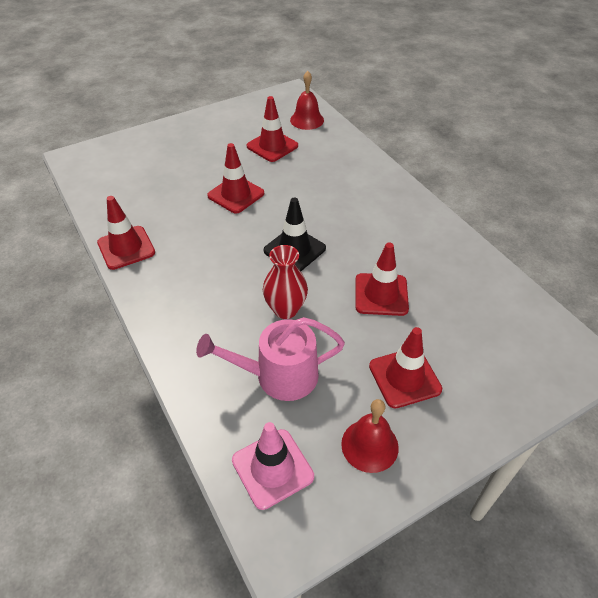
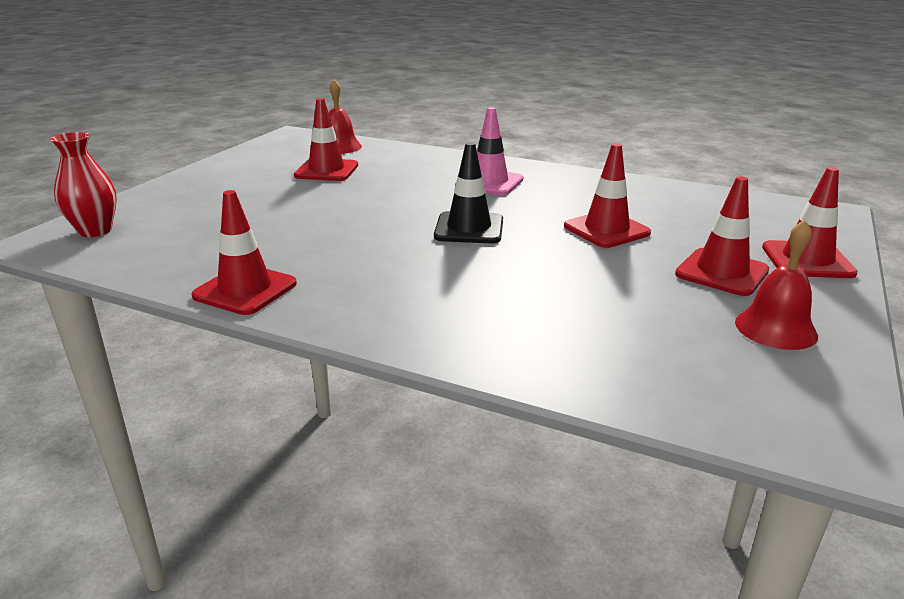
camera: 35 degrees left, 20 degrees down
pink watering can [196,317,345,401] -> none
red traffic cone [207,143,264,214] -> red traffic cone moved to [762,167,858,278]
pink traffic cone [232,422,314,510] -> pink traffic cone moved to [455,107,523,195]
red vase [263,245,308,319] -> red vase moved to [50,132,117,237]

